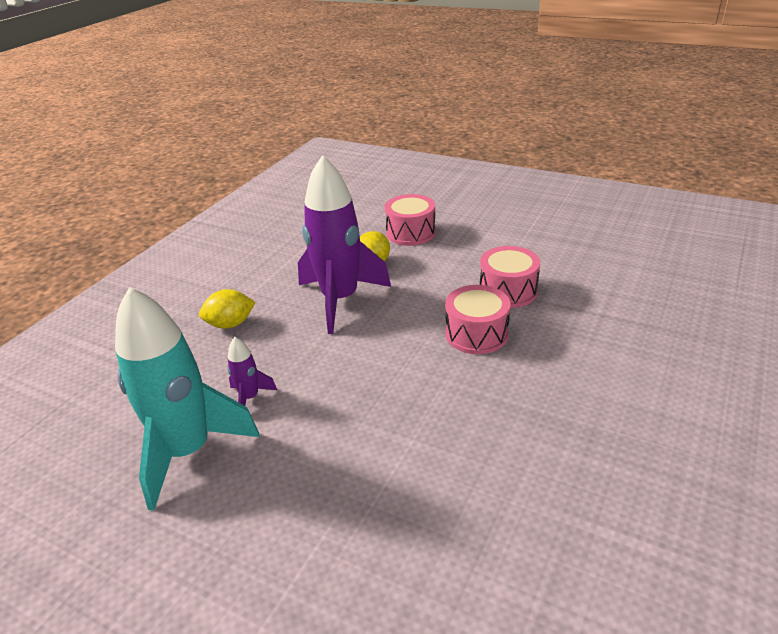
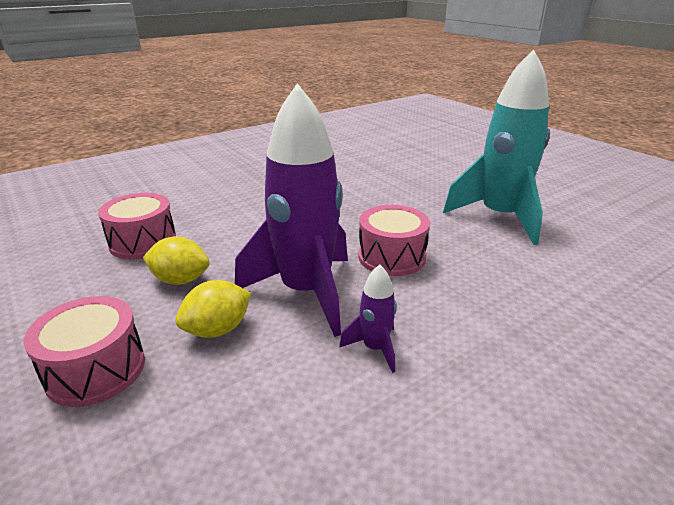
camera: 155 degrees left, 5 degrees down
yellow lemon [199,289,256,329] -> yellow lemon moved to [143,236,210,285]
purple rocket [227,337,277,406] -> purple rocket moved to [339,264,397,373]
pink drum [445,285,510,354] -> pink drum moved to [359,205,430,276]

